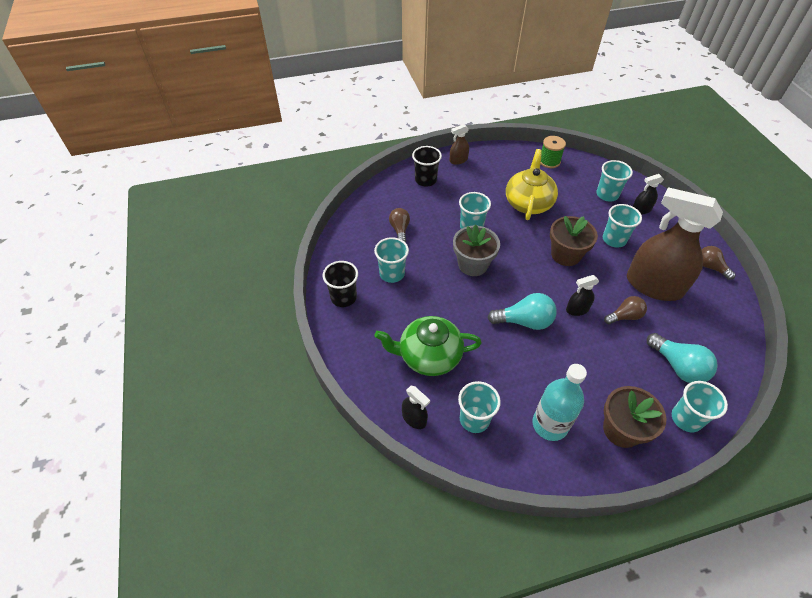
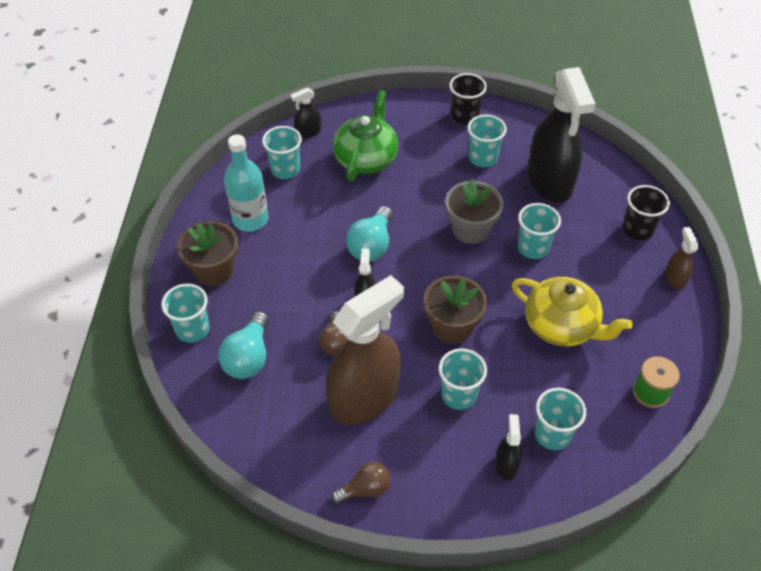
camera: 110 degrees right, 0 degrees up
brown light bulb [389,208,410,242] -> black spray bottle [528,67,596,202]
turquoise light bulb [647,333,718,383] -> turquoise light bulb turned 60 degrees counterclockwise [218,311,269,379]

